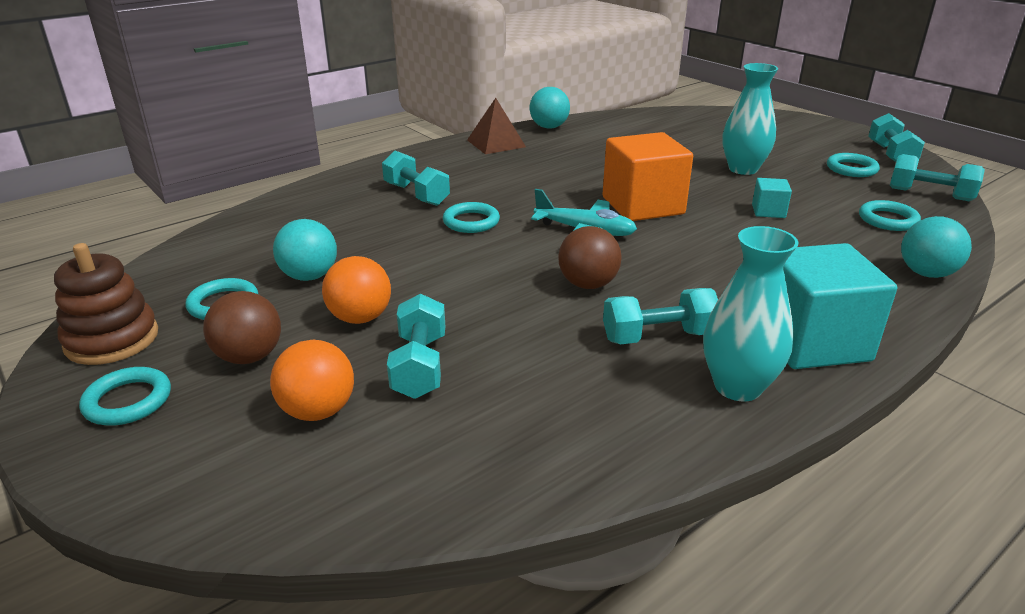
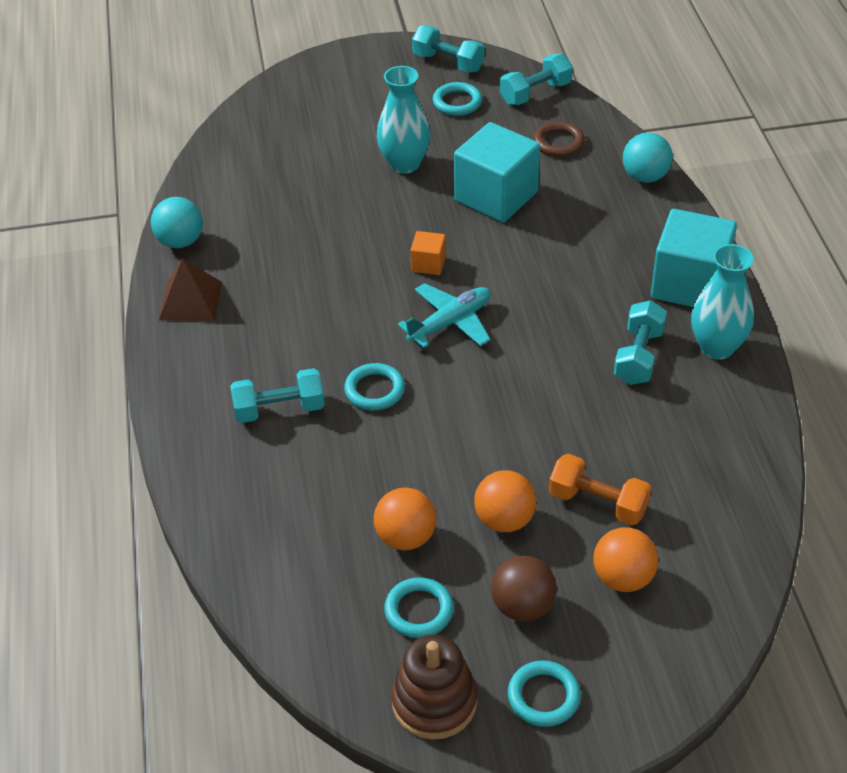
camera: 60 degrees left, 15 degrees up
turquoise ball [273,219,337,281] -> orange ball [374,487,436,550]
turquoise dumbbell [387,293,445,399] -> orange dumbbell [549,454,652,525]
brown ball [558,226,622,289] -> none
orange cube [603,132,693,221] -> orange cube [410,231,446,275], size x0.46
turquoise cube [752,178,792,218] -> turquoise cube [454,122,540,223], size x2.17
turquoise ring [859,200,921,231] -> brown ring [533,121,585,157]

